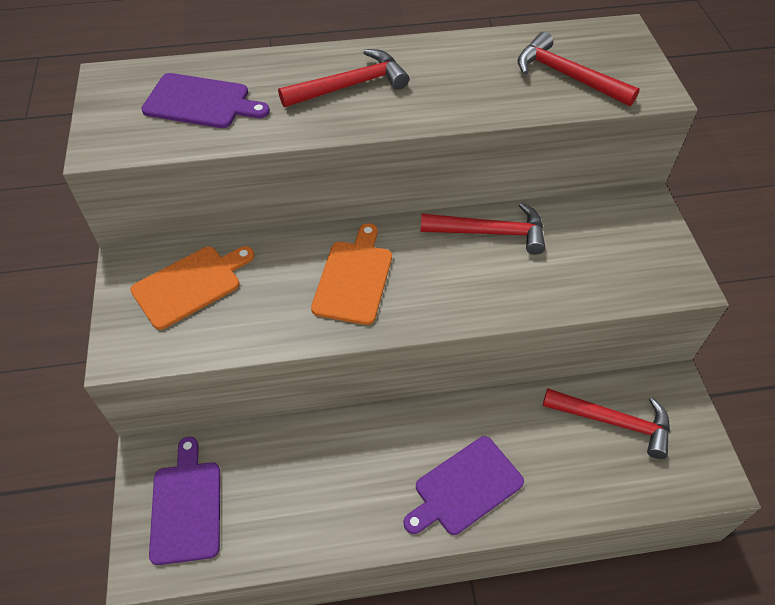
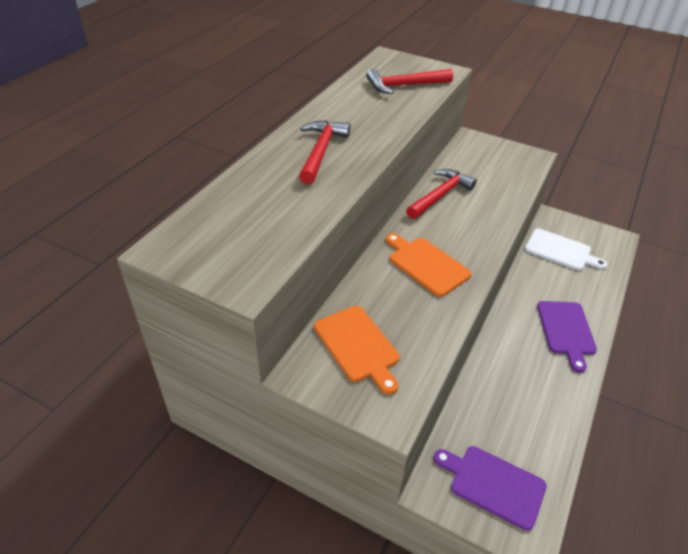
camera: 55 degrees left, 10 degrees down
orange cutting board [131,246,254,330] -> orange cutting board turned 150 degrees clockwise [314,306,400,395]
purple cutting board [141,73,270,128] -> none
red hammer [543,388,670,459] -> white cutting board [525,229,607,271]

